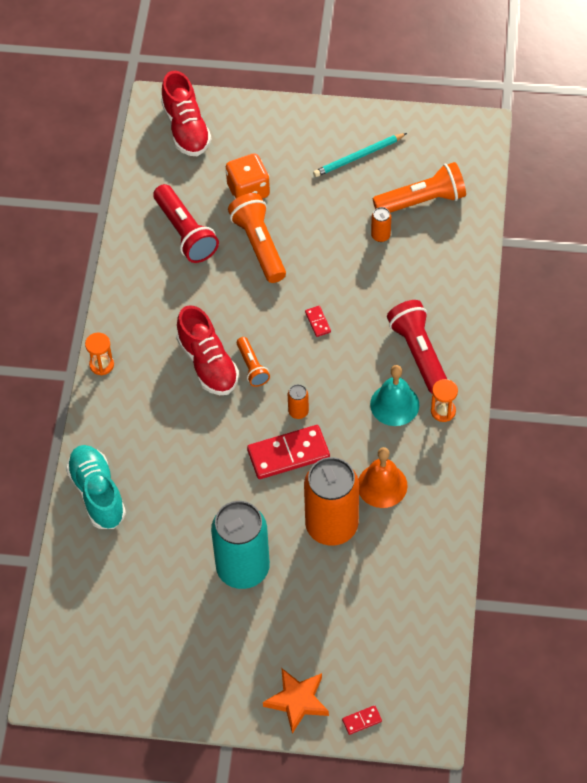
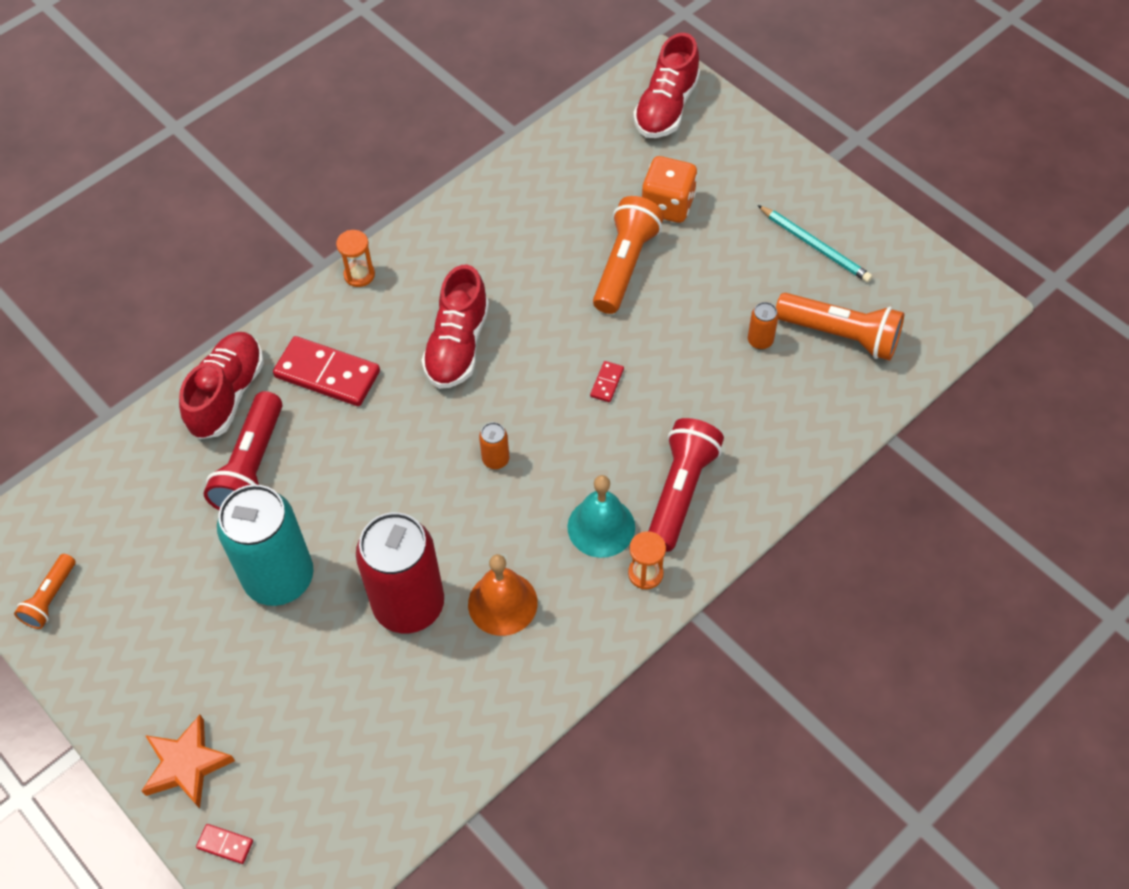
camera: 40 degrees right, 0 degrees up
turquoise shoe [66,445,126,529] -> red shoe [179,332,264,439]
red flashlight [153,184,219,263] -> red flashlight moved to [203,391,282,510]
orange flashlight [237,337,270,387] -> orange flashlight moved to [14,554,75,629]
red domino [247,425,330,479] -> red domino moved to [273,336,380,406]
orange can [304,457,359,546] -> red can [356,512,444,633]
turquoise pencil [313,133,407,177] -> turquoise pencil turned 150 degrees counterclockwise [758,205,873,282]

